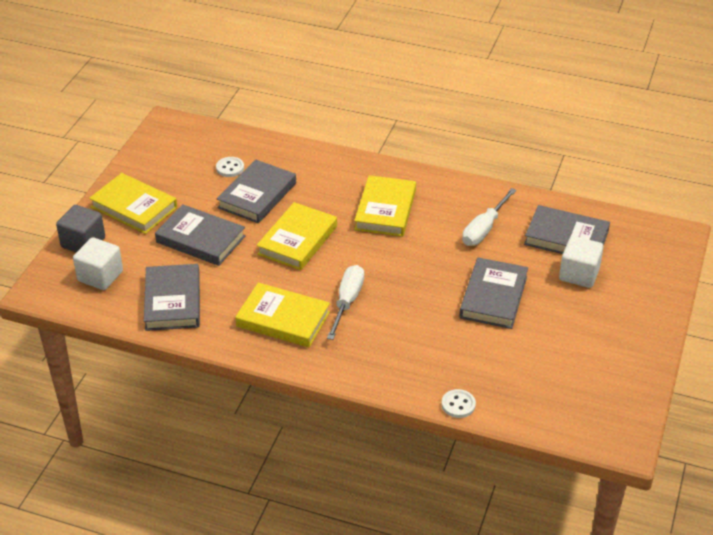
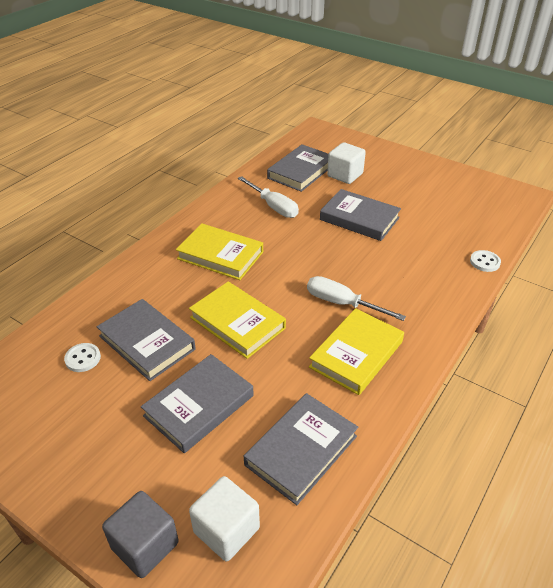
camera: 75 degrees left, 0 degrees up
yellow book [89,173,177,234] -> none
grey book [144,264,200,331] -> grey book turned 60 degrees counterclockwise [244,393,358,505]

